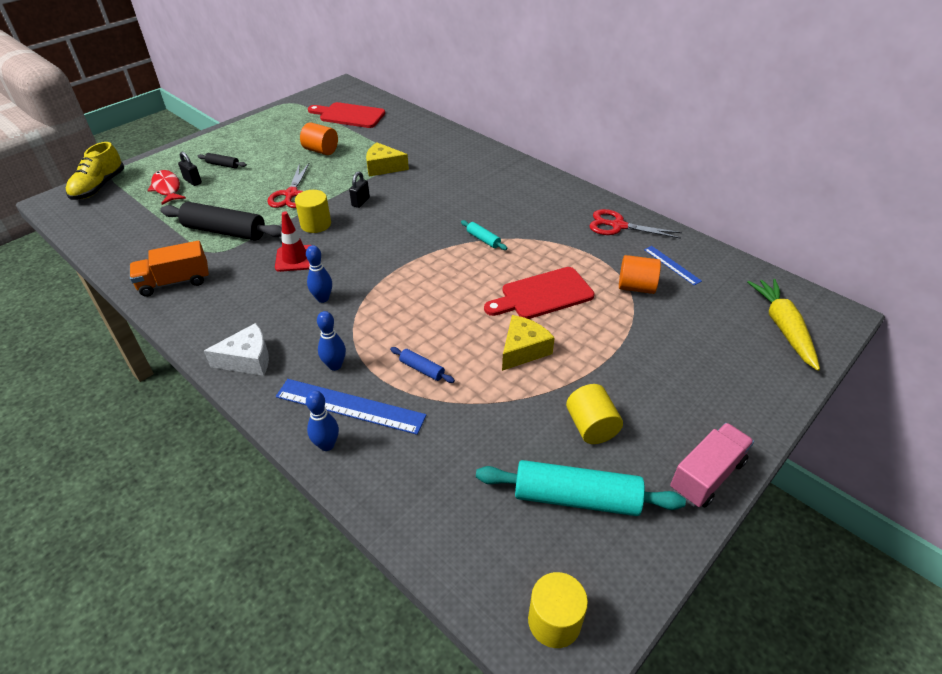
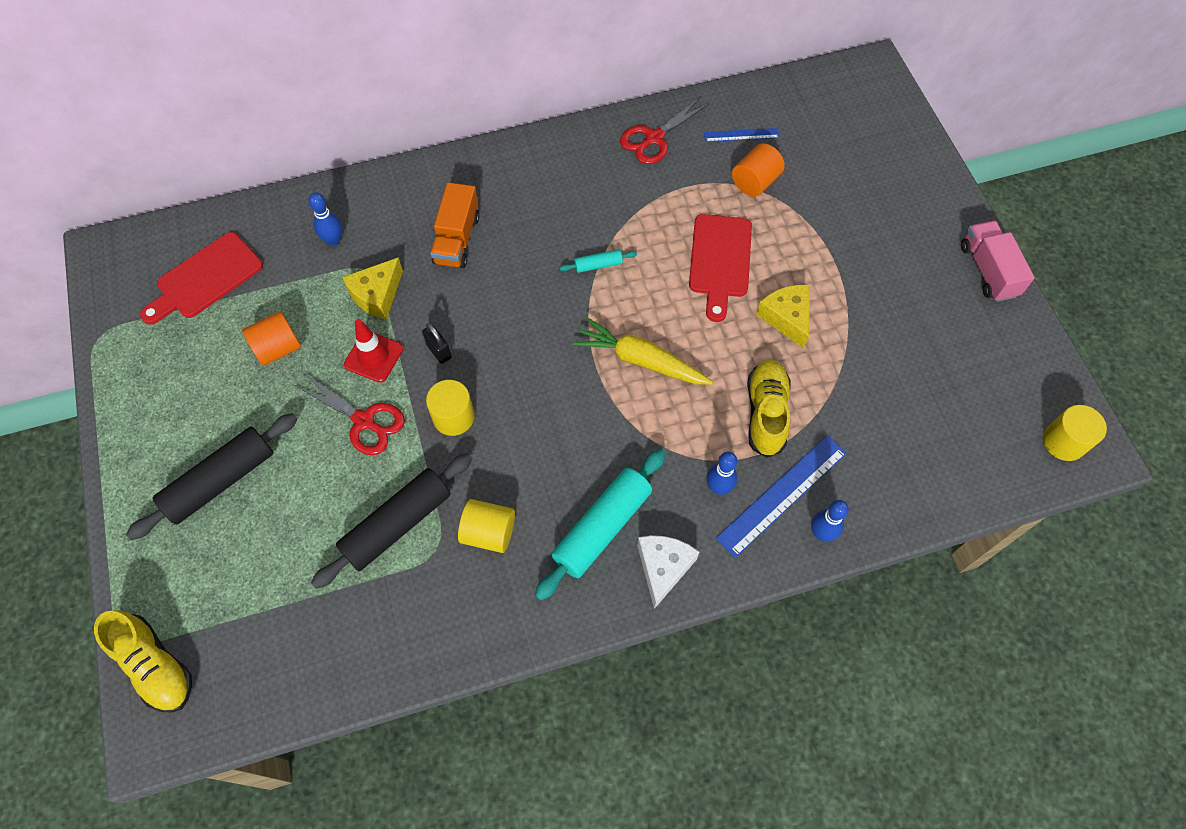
camera: 60 degrees left, 20 degrees up
orange truck [130,241,209,297] -> orange truck moved to [430,182,479,268]
red fish [147,170,186,205] -> none
black padlock [178,152,202,186] -> none
black rolling pin [198,153,247,168] -> black rolling pin [126,413,297,540], size x2.18
red traffic cone [275,211,311,272] -> red traffic cone moved to [344,319,403,382]
blue bowling pin [306,245,332,303] -> blue bowling pin moved to [308,192,342,246]
blue rolling pin [390,347,455,383] -> yellow shoe [747,359,791,458]
turquoise rolling pin [476,460,686,516] -> turquoise rolling pin moved to [535,449,666,601]
yellow cylinder [566,384,623,444] -> yellow cylinder moved to [458,499,515,553]
yellow carrot [747,279,820,371] -> yellow carrot moved to [573,317,713,385]

